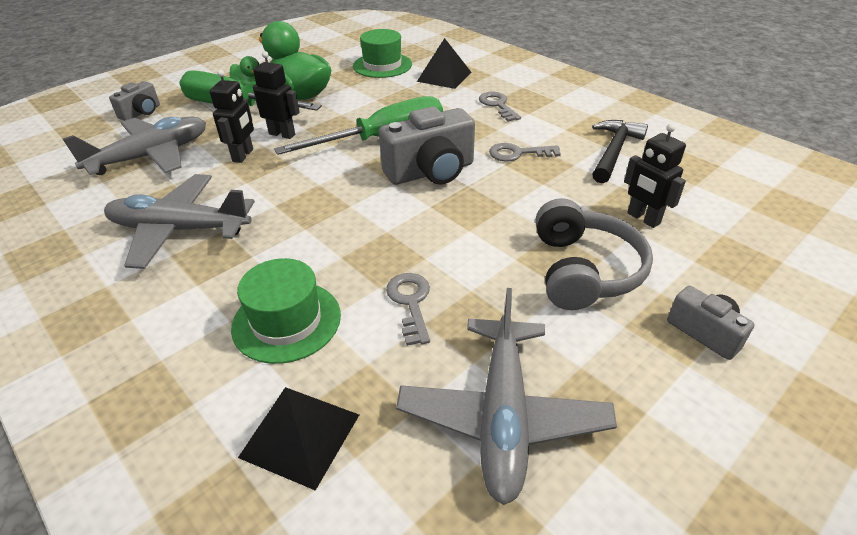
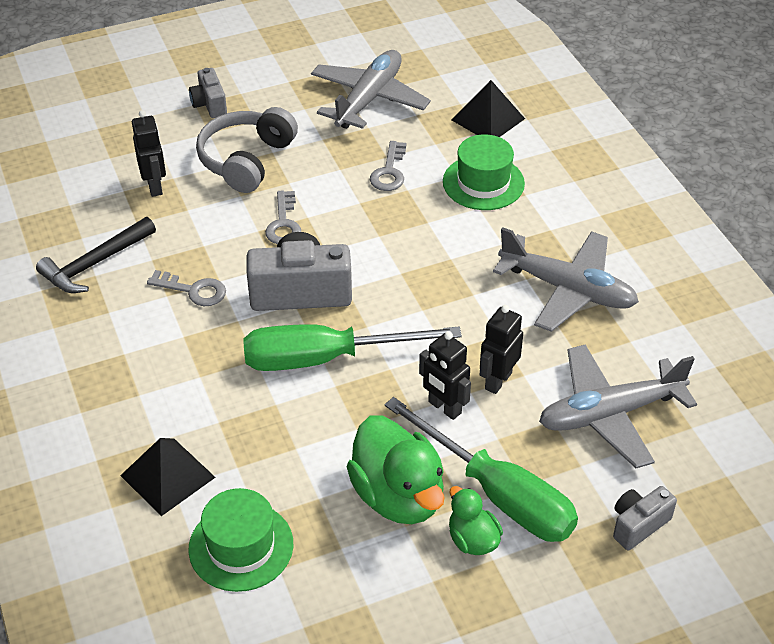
camera: 160 degrees left, 5 degrees up
grey key [479,92,521,122] -> grey key moved to [265,191,301,244]

